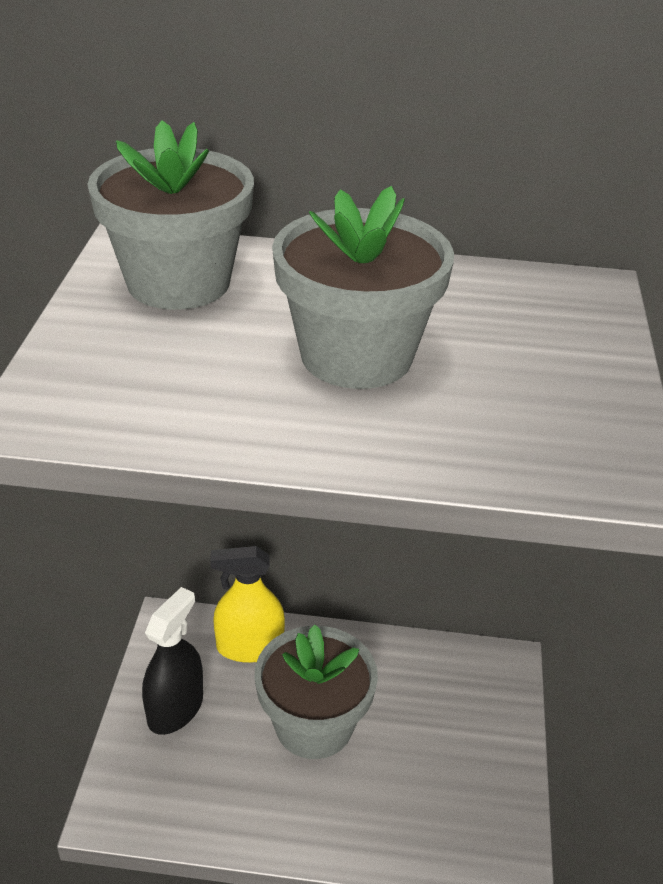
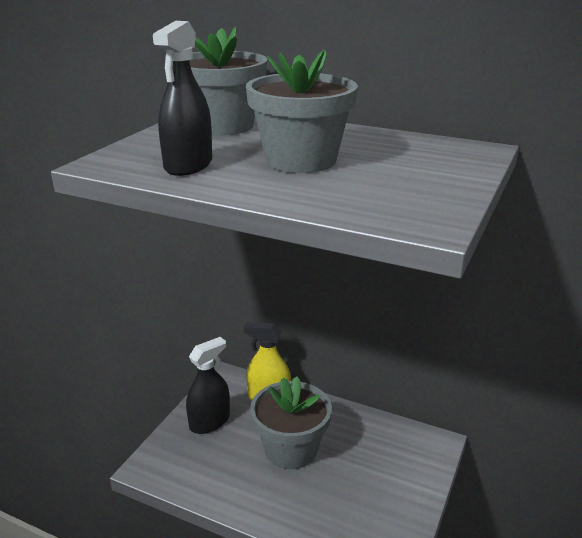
camera: 20 degrees right, 10 degrees down
none -> black spray bottle [153,21,212,176]

